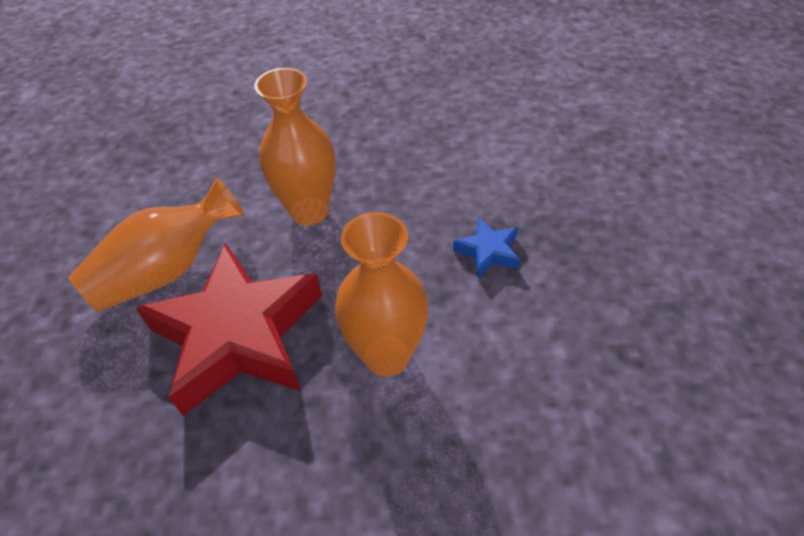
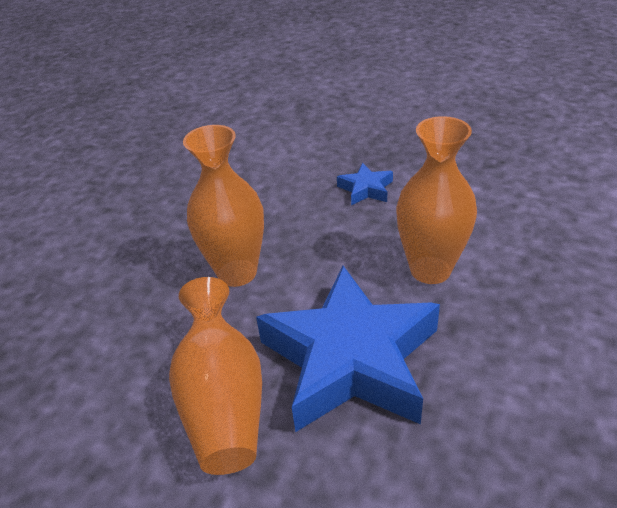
camera: 60 degrees left, 10 degrees down
red star [136,243,322,416] -> blue star [256,266,440,432]

